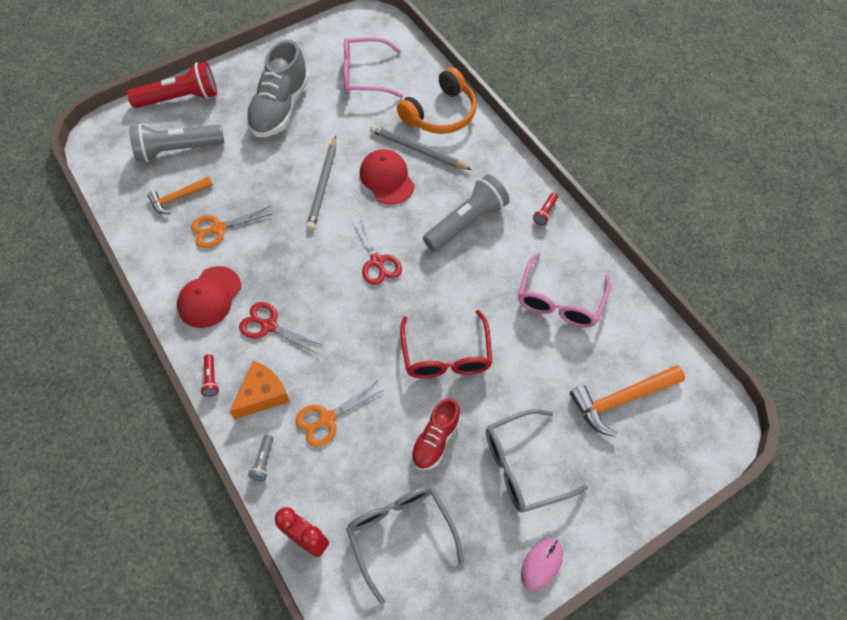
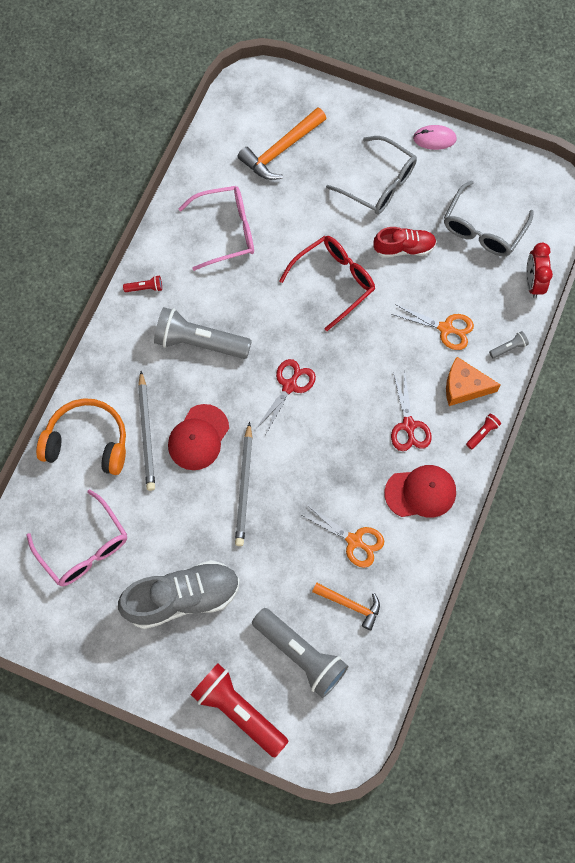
camera: 125 degrees left, 10 degrees up
grey pencil [306,136,336,230] -> grey pencil turned 120 degrees clockwise [235,422,252,546]
orange hammer [570,365,685,437] -> orange hammer turned 105 degrees clockwise [238,107,327,180]

